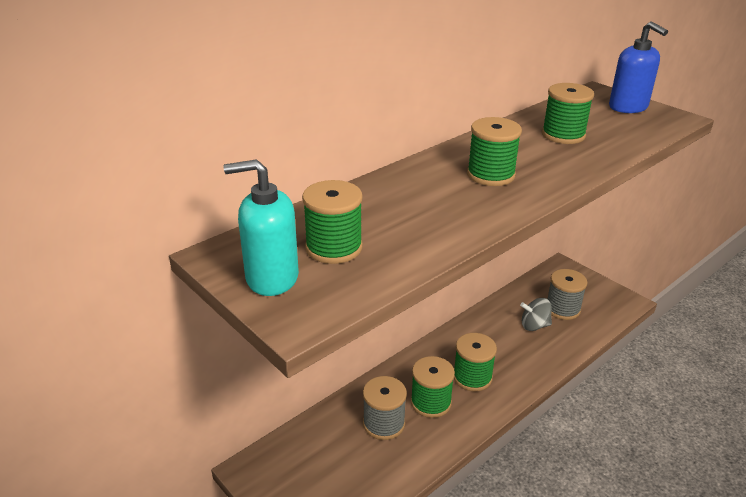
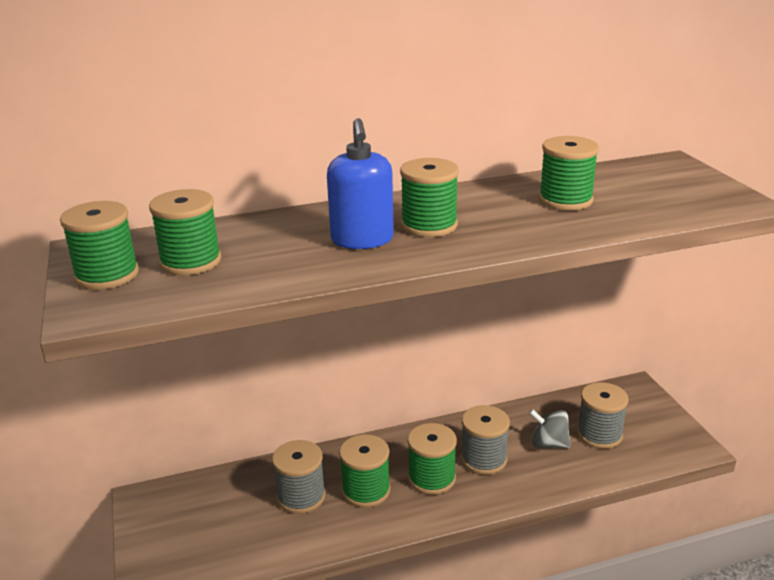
camera: 25 degrees right, 5 degrees down
turquoise soap dispenser [224,159,299,296] -> green spool [60,201,139,290]
blue soap dispenser [609,21,668,113] -> blue soap dispenser moved to [327,118,394,249]
none -> grey spool [461,405,510,475]

